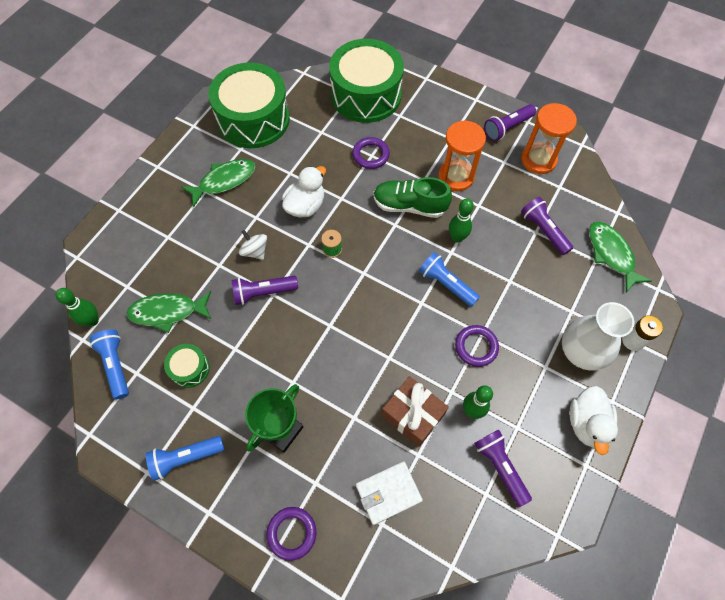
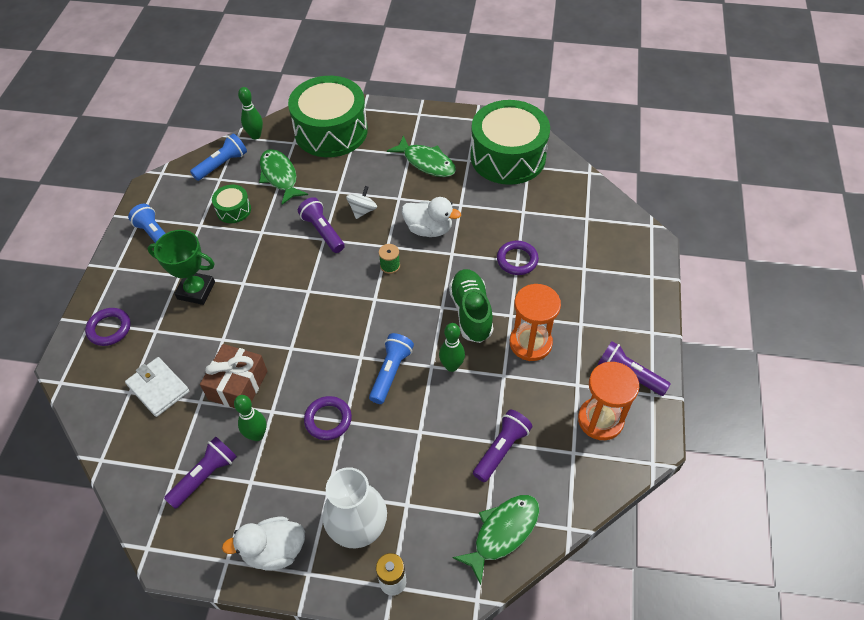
camera: 70 degrees right, 10 degrees down
green drum [329,39,404,123] -> green drum moved to [288,76,368,157]

